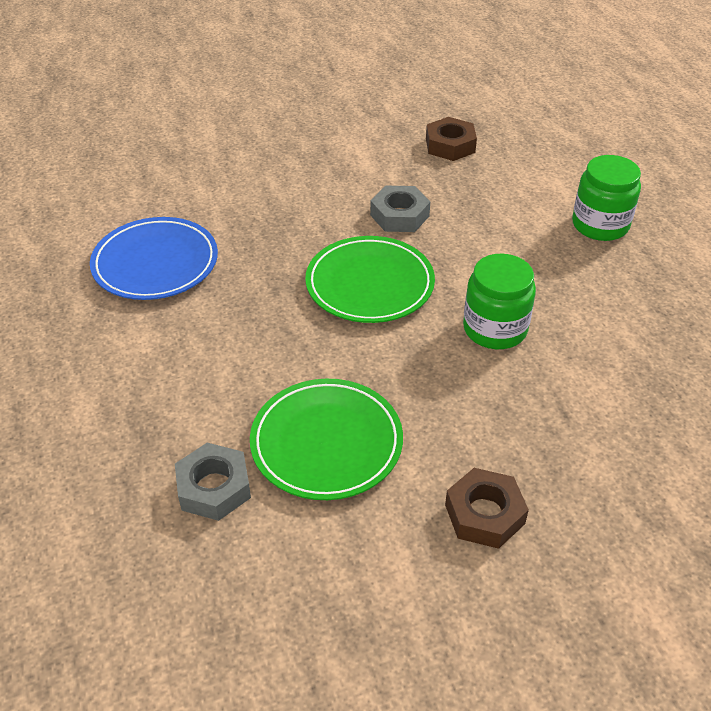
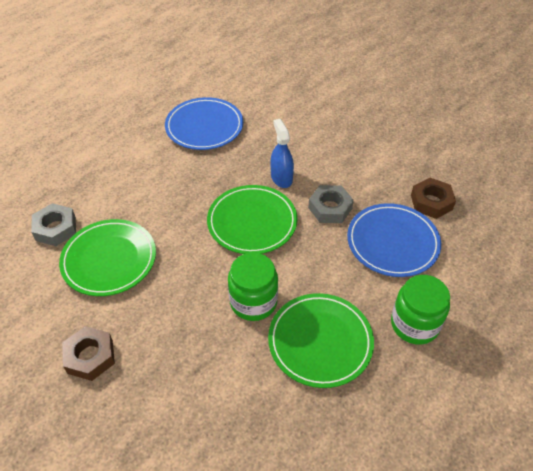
camera: 60 degrees right, 5 degrees up
none -> green plate [268,293,374,388]
none -> blue spray bottle [271,119,294,188]
none -> blue plate [347,203,441,277]

